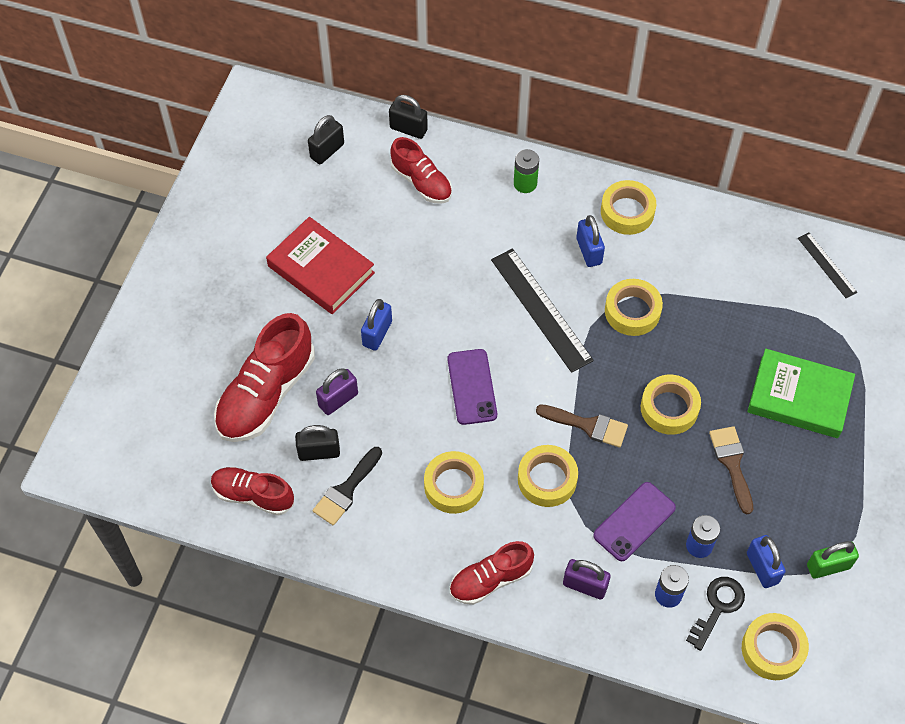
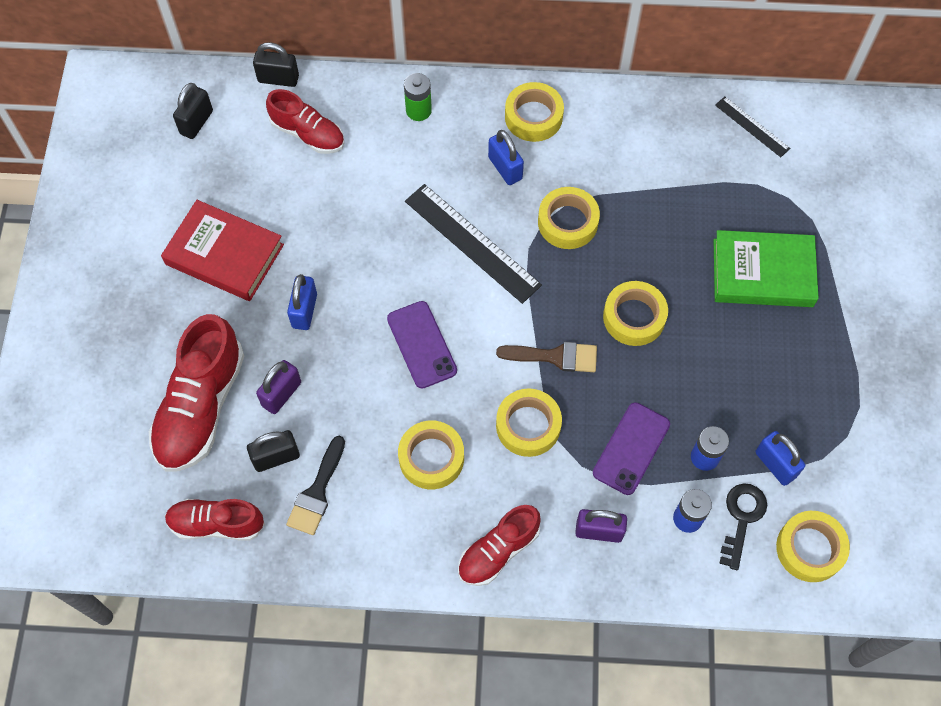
camera: 15 degrees left, 5 degrees up
brown brush [709,426,753,514] -> none
green padlock [807,541,859,579] -> none

